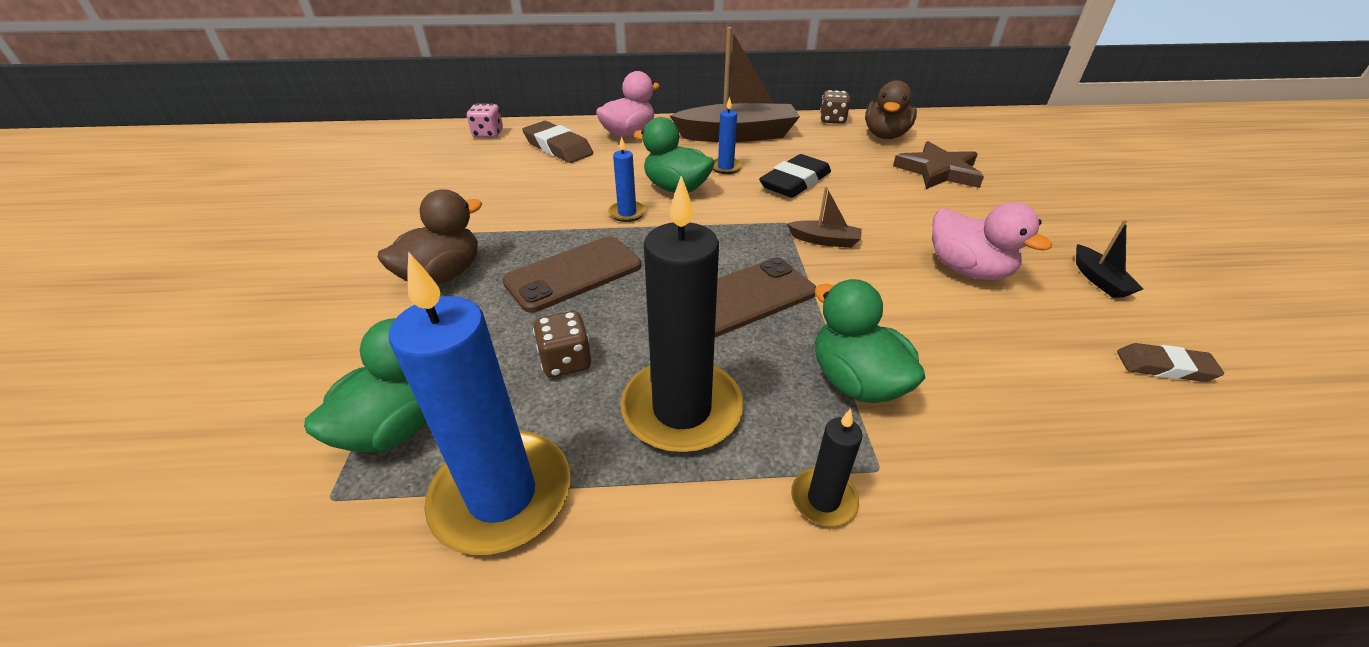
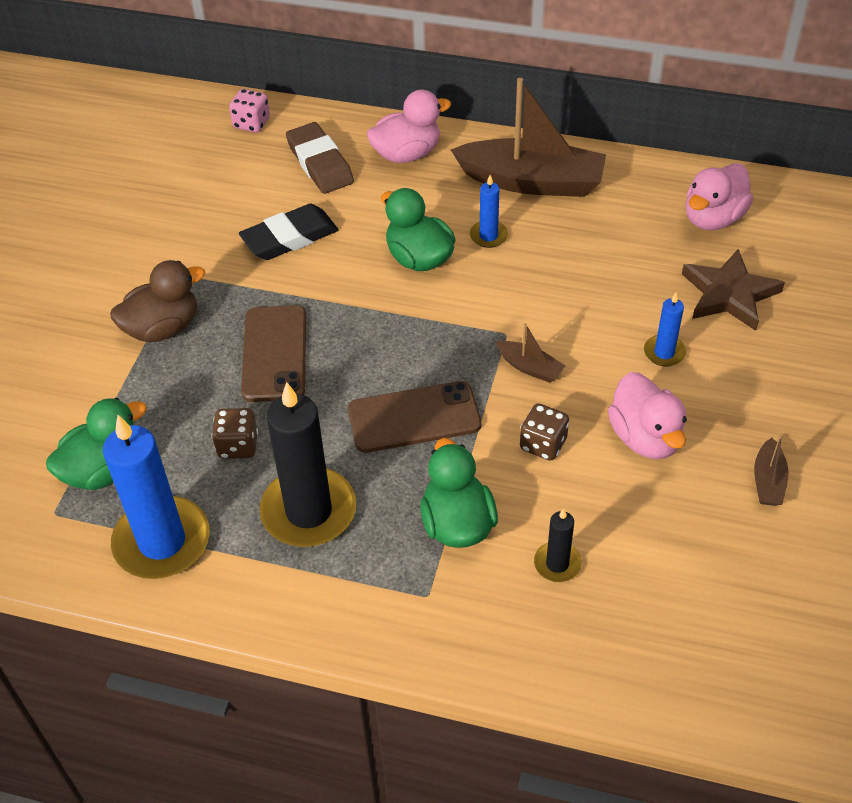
camera: 20 degrees right, 10 degrees up
brown phone [502,236,641,313] -> brown phone turned 75 degrees counterclockwise [241,305,306,402]
blue candle [608,136,646,222] -> blue candle moved to [644,293,686,367]
black eraser [759,154,831,198] -> black eraser moved to [239,204,338,260]
black candle [791,409,863,527] -> black candle moved to [534,508,582,582]
brown dice [820,90,850,124] -> brown dice moved to [520,404,569,460]
brown duck [865,80,917,139] -> pink duck [685,163,754,230]
black boat [1076,220,1143,298] -> brown boat [754,434,788,506]
brown eraser [1117,343,1224,382] -> none

